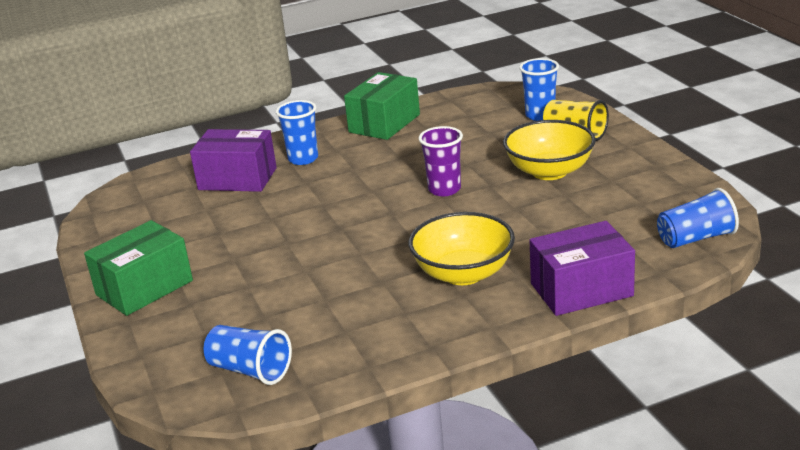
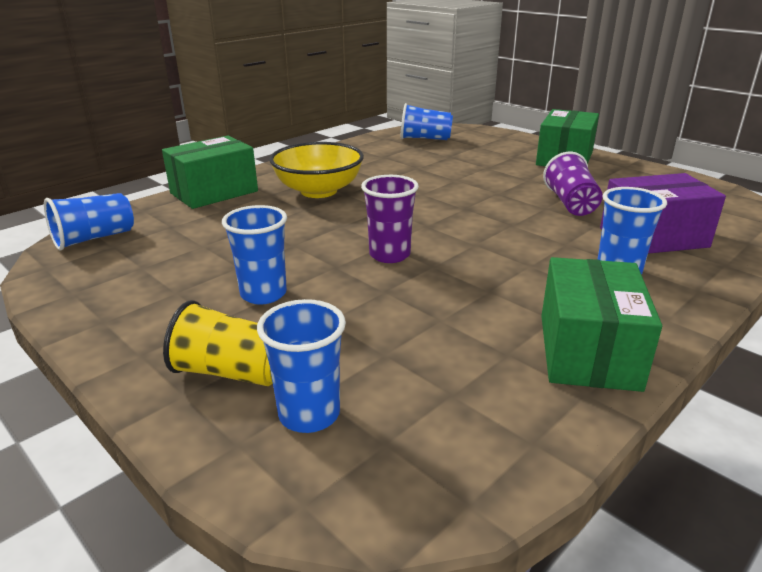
camera: 155 degrees right, 0 degrees up
yellow bowl [503,120,596,180] -> blue cup [222,205,287,305]
purple box [530,221,635,316] -> green box [162,136,258,209]
none -> purple cup [543,152,602,216]

